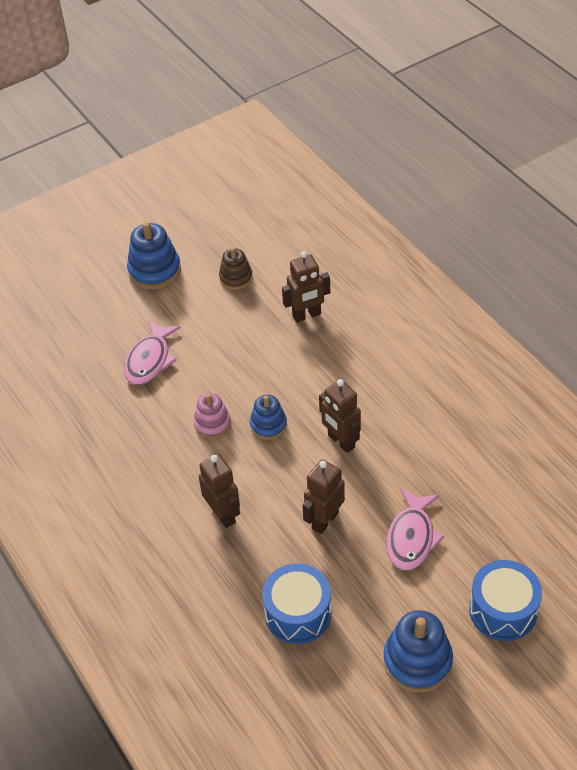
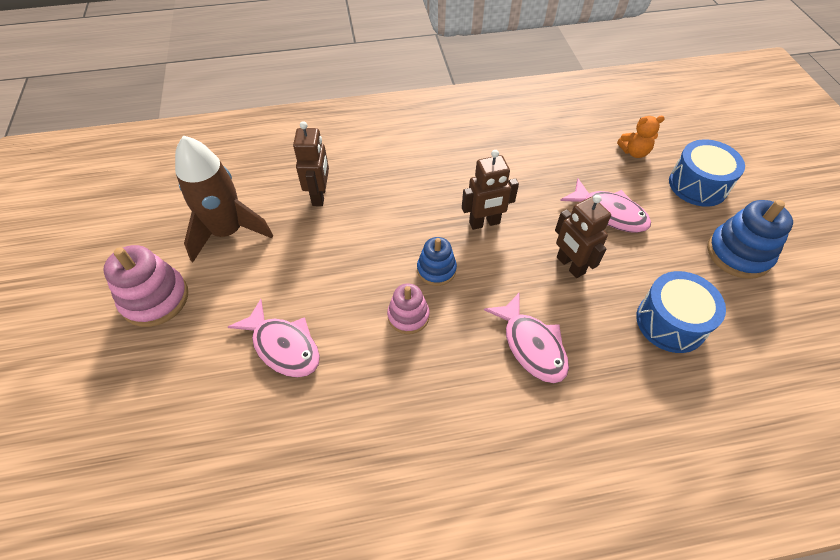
camera: 70 degrees left, 5 degrees up
blue stacking toy [127,221,181,289] -> pink stacking toy [103,245,188,327]
brown robot [199,454,240,528] -> pink fish [484,293,569,383]
brown stacking toy [219,248,253,290] -> brown rocket [175,136,273,262]
none -> orange teddy bear [617,116,665,158]

